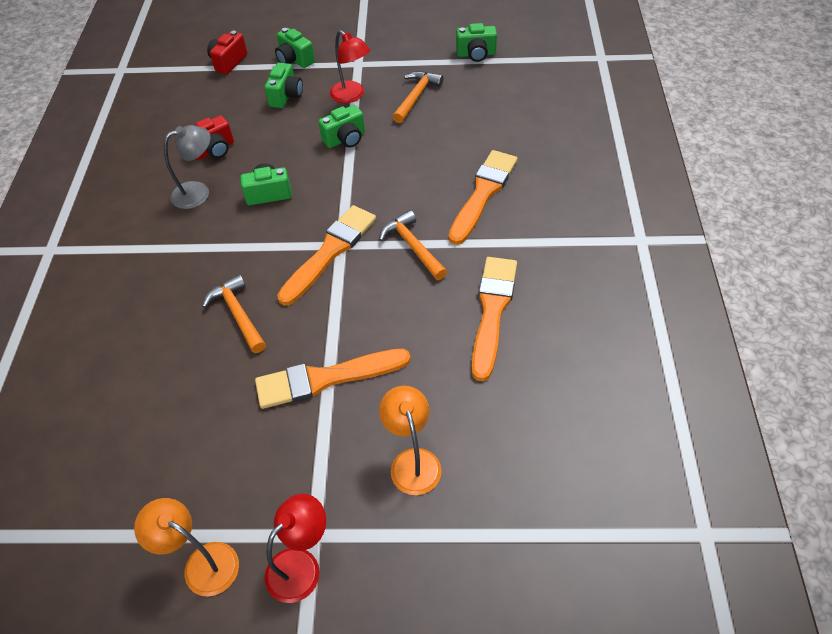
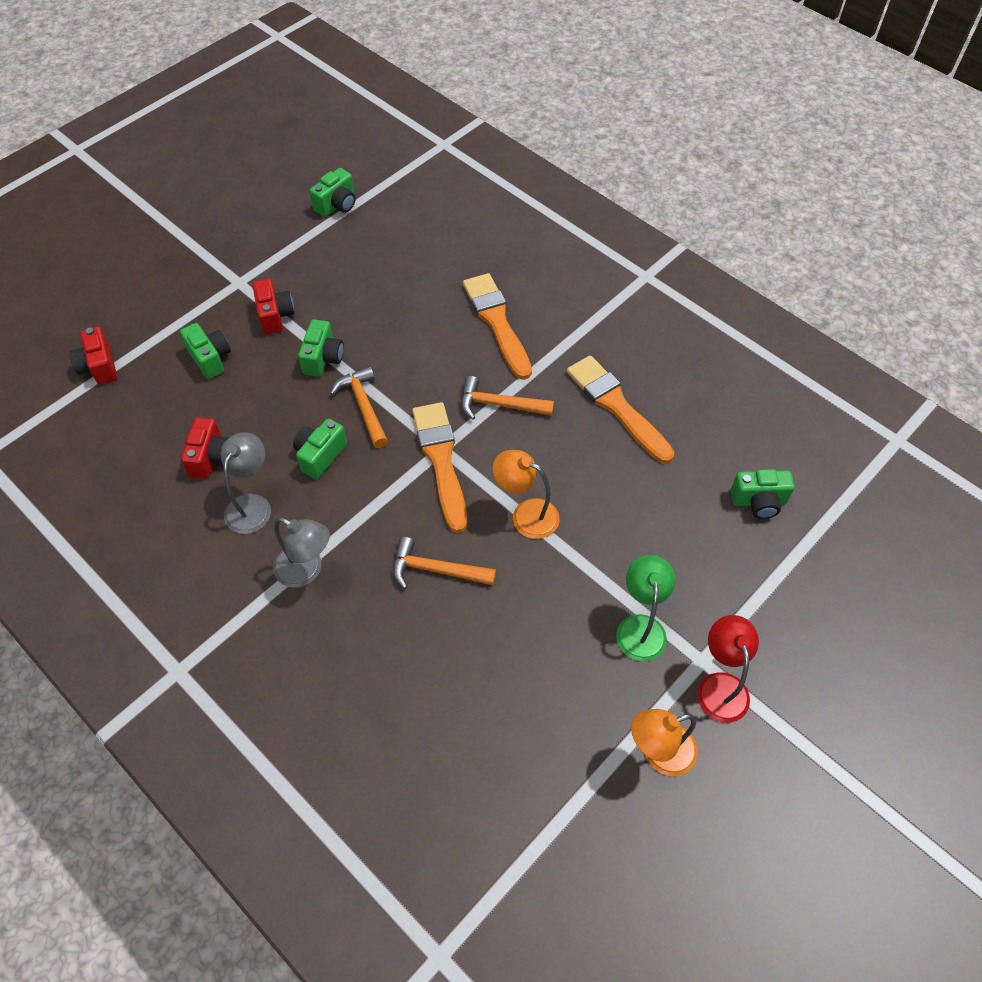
camera: 50 degrees left, 5 degrees up
orange brush [255,349,411,409] -> none
green camera [275,28,315,68] -> green camera moved to [731,469,795,519]
red lamp [330,30,370,103] -> red camera [252,279,294,335]
orange lamp [379,386,442,495] -> orange lamp moved to [493,450,560,539]
orange hammer [393,71,443,123] -> orange hammer moved to [330,366,388,448]
none -> grey lamp [273,518,330,588]
none -> green lamp [616,555,676,661]

